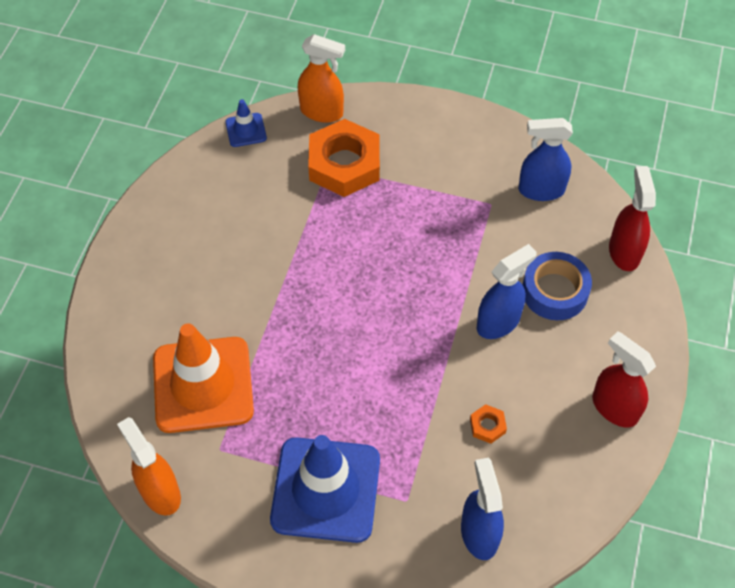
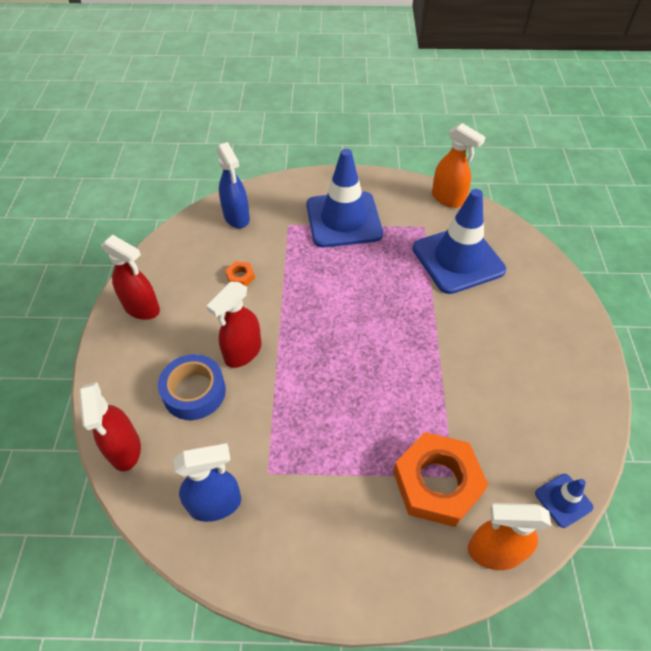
camera: 165 degrees right, 5 degrees down
orange traffic cone [153,323,254,433] -> blue traffic cone [413,189,506,294]
blue spray bottle [476,244,537,339] -> red spray bottle [206,282,262,368]

